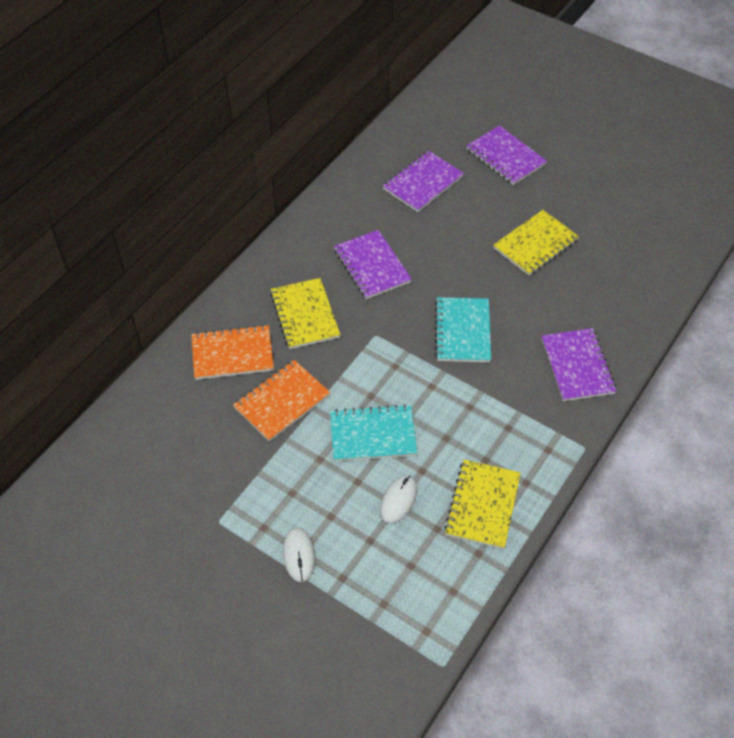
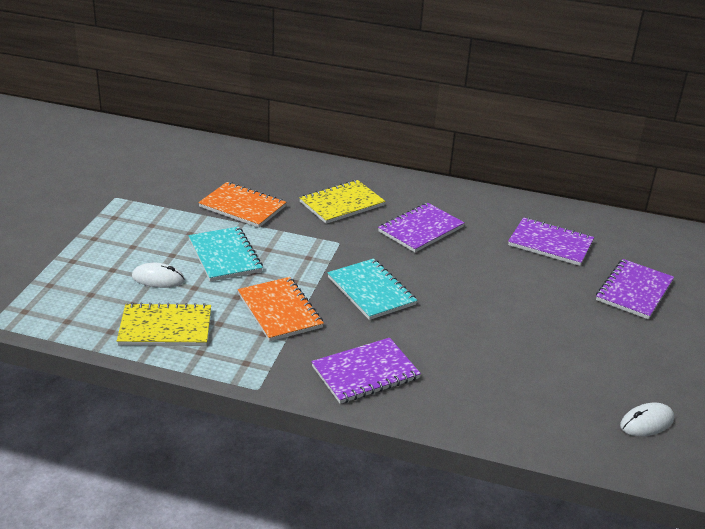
camera: 70 degrees right, 20 degrees down
orange notebook [191,325,274,380] -> orange notebook moved to [238,277,324,341]
white mouse [283,528,315,582] -> white mouse moved to [620,403,674,436]
turquoise notebook [435,297,491,362] -> turquoise notebook turned 75 degrees clockwise [327,258,417,320]
yellow notebook [493,210,579,276] -> none

